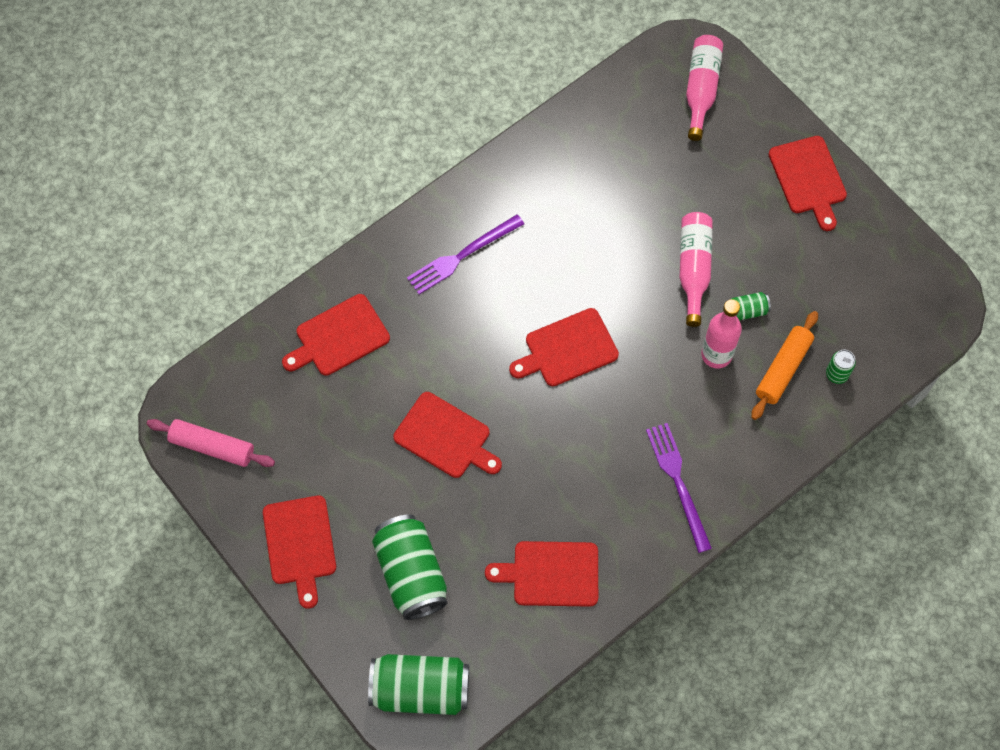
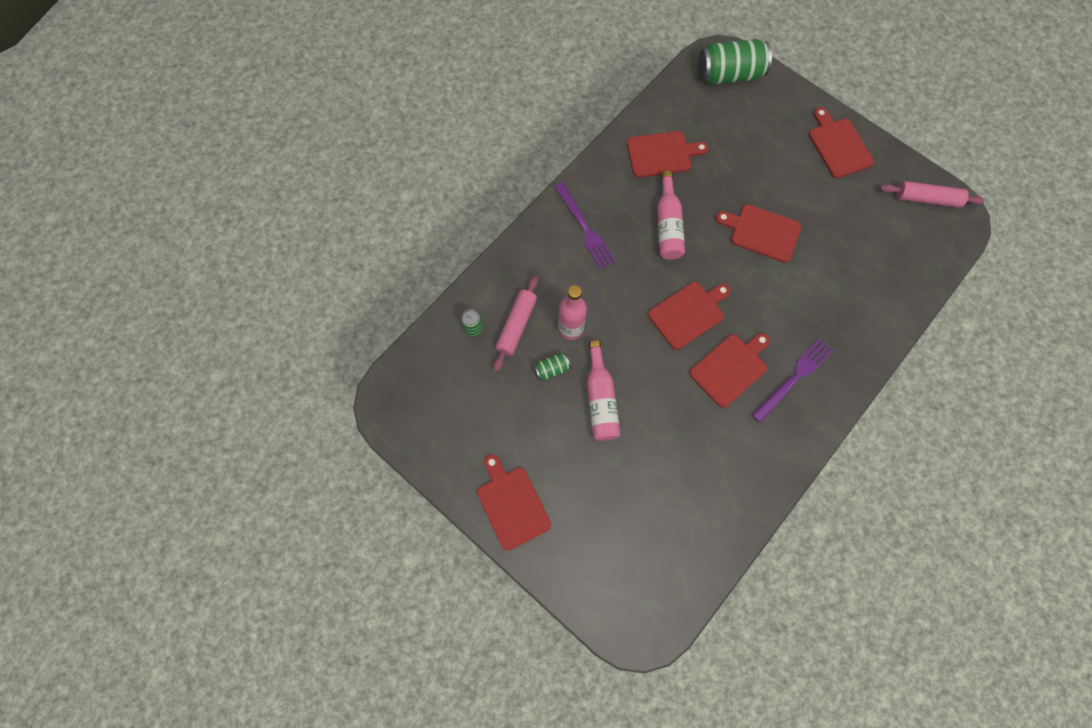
camera: 170 degrees right, 5 degrees up
red cutting board [282,294,390,376] -> red cutting board moved to [689,333,770,408]
green can [372,514,448,620] -> none
pink bottle [686,35,723,141] -> pink bottle moved to [657,171,685,260]
orange rolling pin [751,311,818,420] -> pink rolling pin [493,275,538,372]

